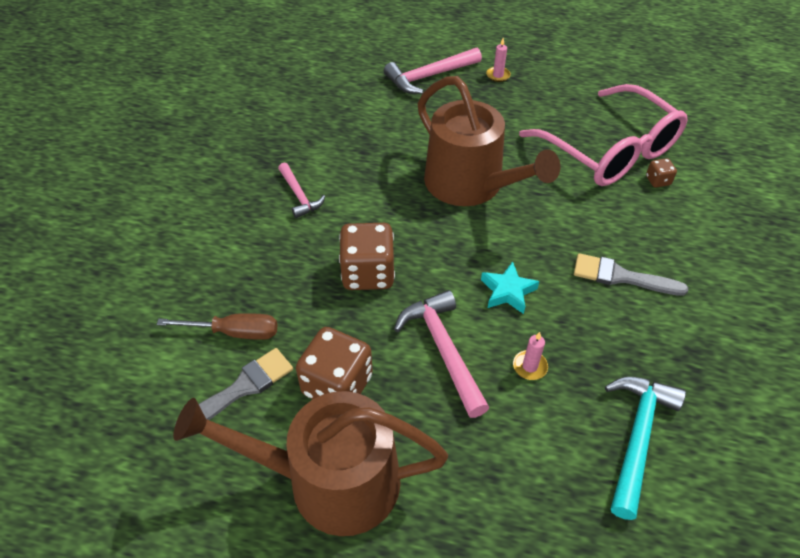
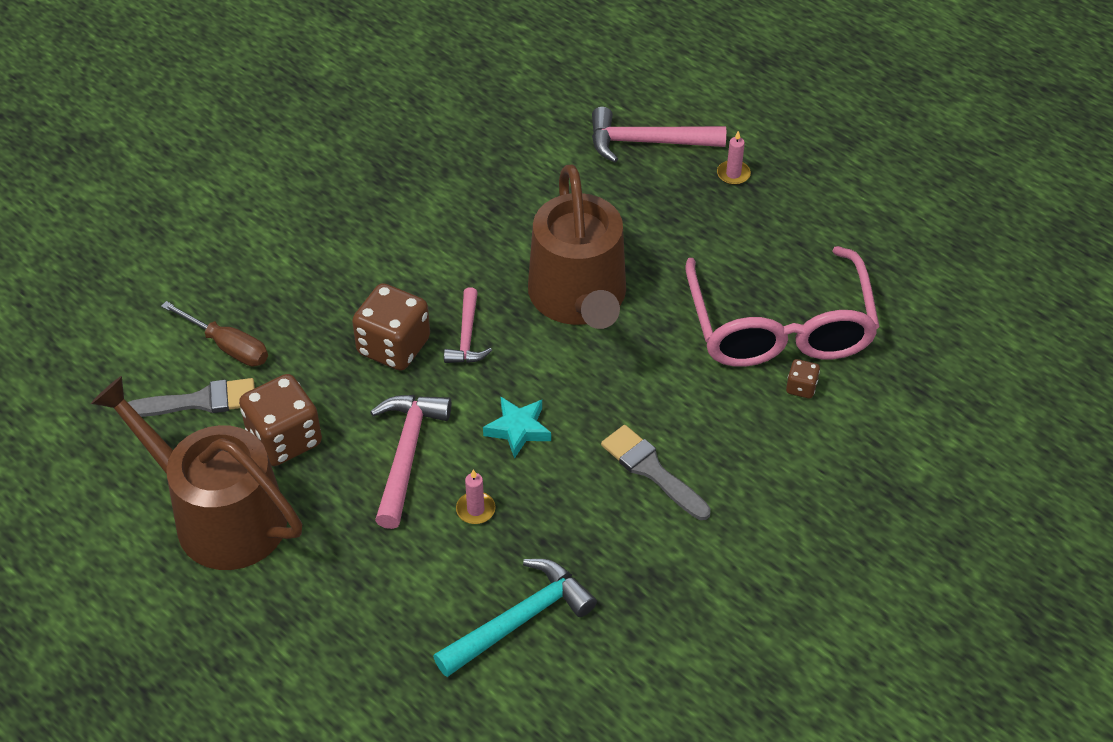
camera: 30 degrees right, 0 degrees up
pink hammer [278,163,325,218] -> pink hammer moved to [444,287,492,363]

